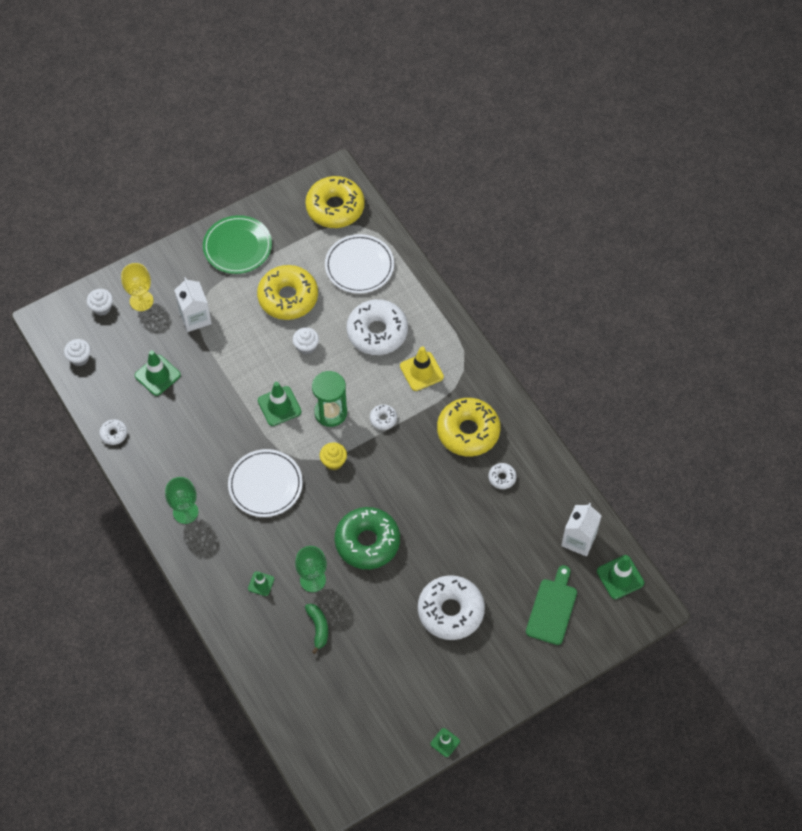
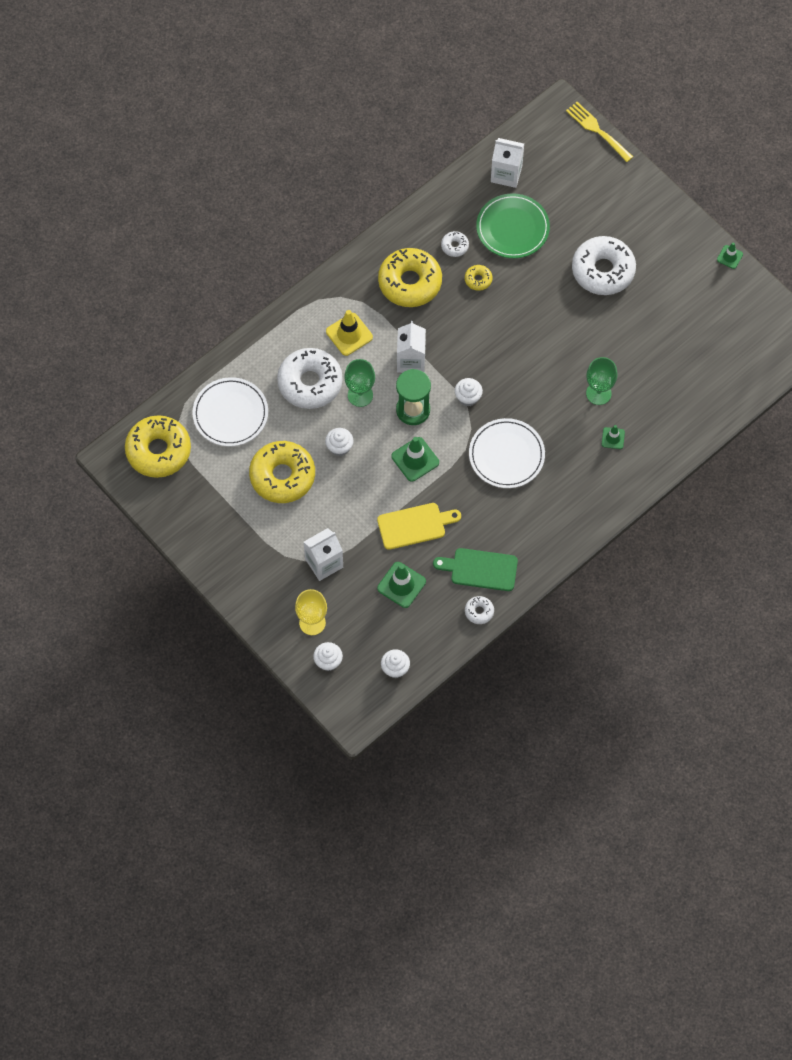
camera: 100 degrees left, 5 degrees up
green goblet [165,477,198,524] -> green goblet moved to [344,359,375,407]
green plate [203,215,272,274] -> green plate moved to [476,193,550,258]
green banana [305,604,328,654] -> none
yellow cupcake [320,442,347,470] -> white cupcake [455,378,483,406]
green donut [335,507,400,569] -> none
white donut [370,404,397,430] -> white carton [397,321,426,373]
green cutting board [526,565,577,645] -> green cutting board moved to [433,548,518,591]
green traffic cone [597,555,644,599] -> none
none -> yellow cutting board [377,503,461,550]
none -> yellow donut [465,265,492,291]
none -> yellow fork [566,102,633,162]

